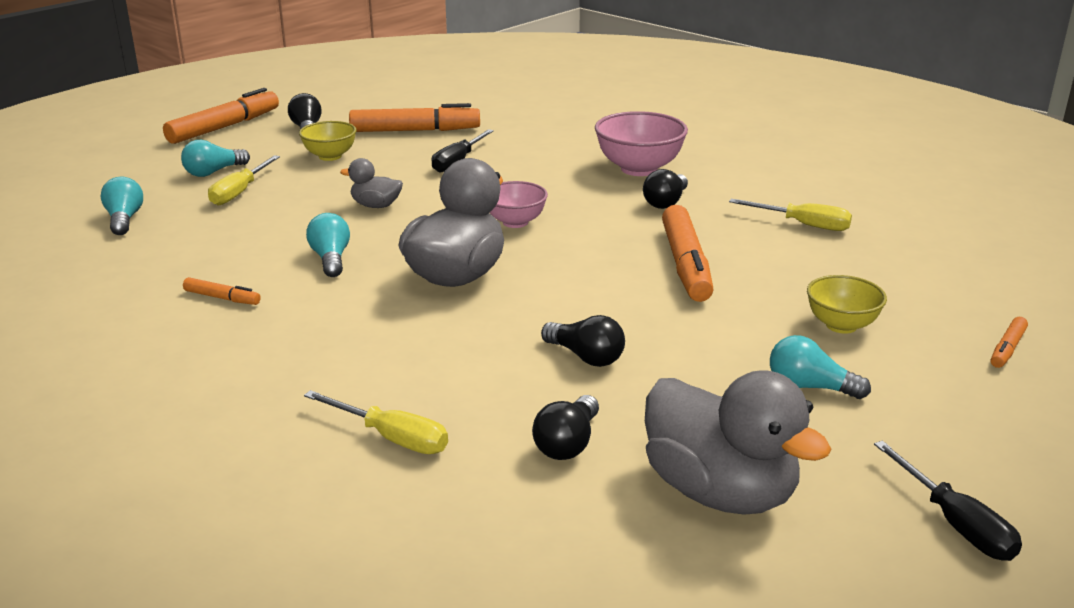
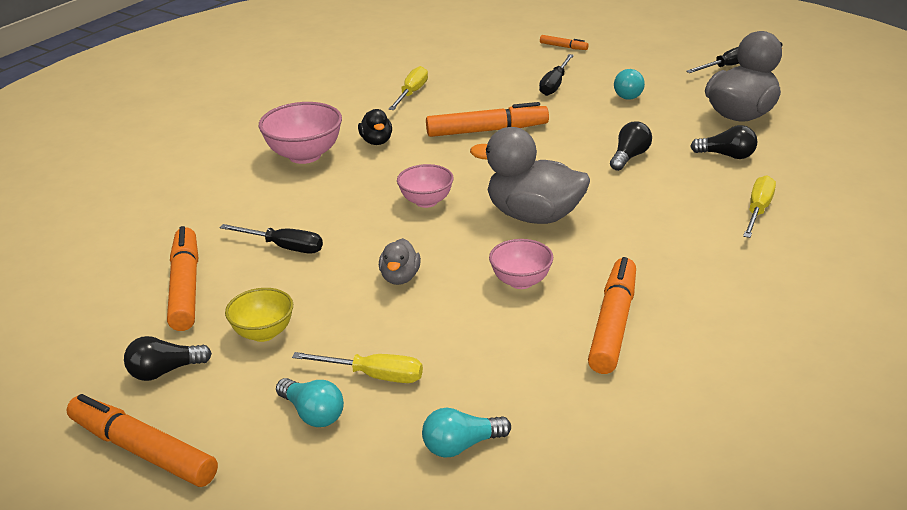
camera: 95 degrees left, 5 degrees up
orange marker [183,277,261,305] -> orange marker [588,257,636,374], size x2.10
turquoise light bulb [306,213,350,277] -> pink bowl [489,239,553,289]
black light bulb [643,169,688,209] -> black duck [358,109,392,145]
yellow bowl [807,275,887,334] -> black screwdriver [539,54,574,96]

